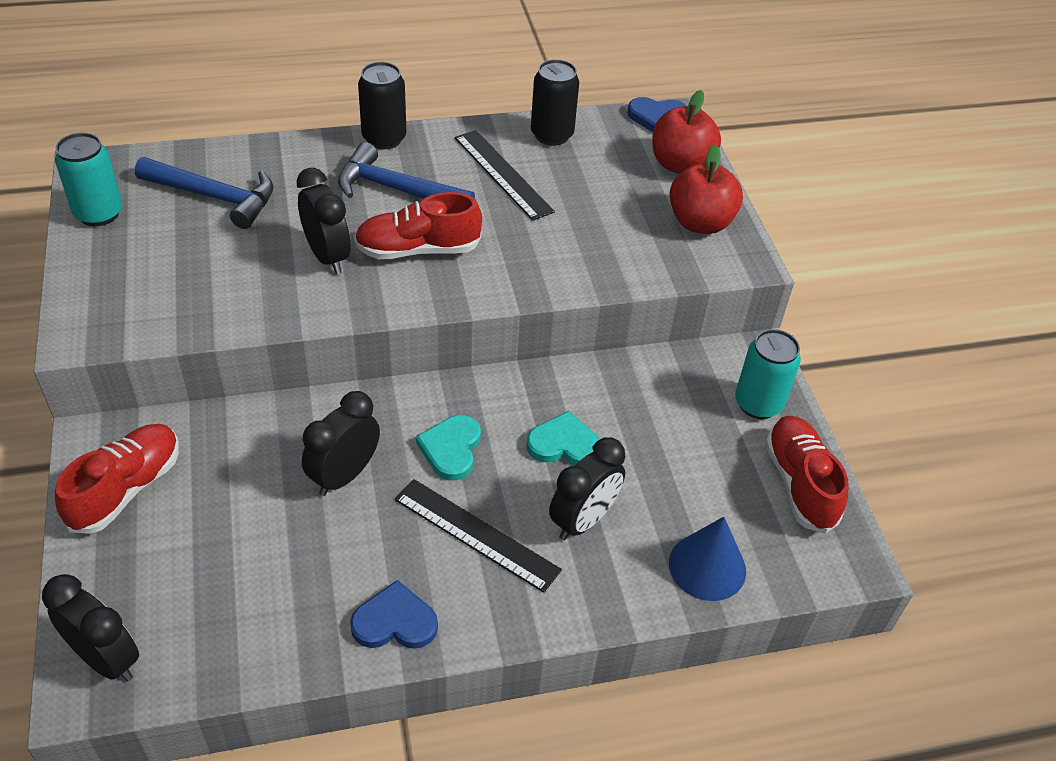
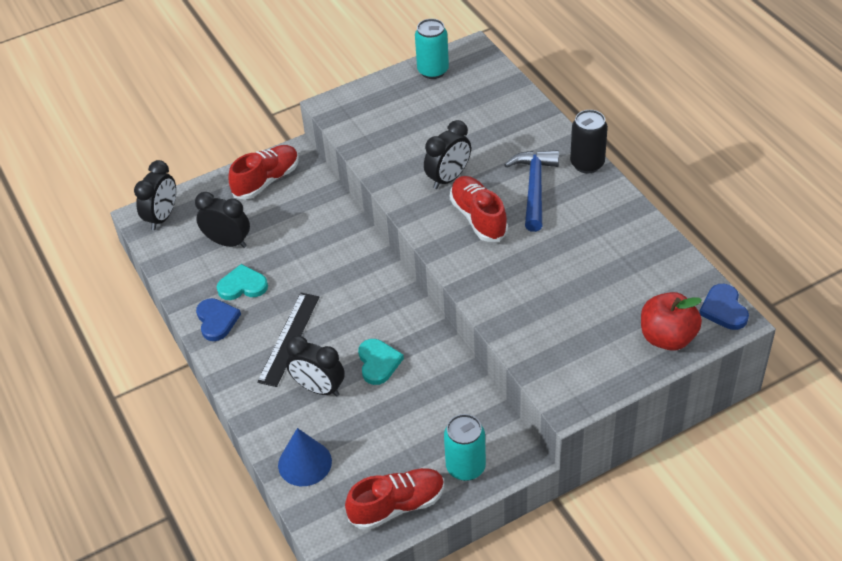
camera: 80 degrees right, 0 degrees up
red shoe [55,424,179,534] -> red shoe turned 60 degrees counterclockwise [228,145,299,200]
blue hammer [135,157,274,229] -> none
black clock [302,391,380,496] -> black clock moved to [195,192,250,248]
turquoise heart [416,415,481,481] -> turquoise heart moved to [217,264,268,300]
black ruler [455,130,555,221] -> none
black can [531,59,579,146] -> none
red apple [670,144,743,234] -> none

